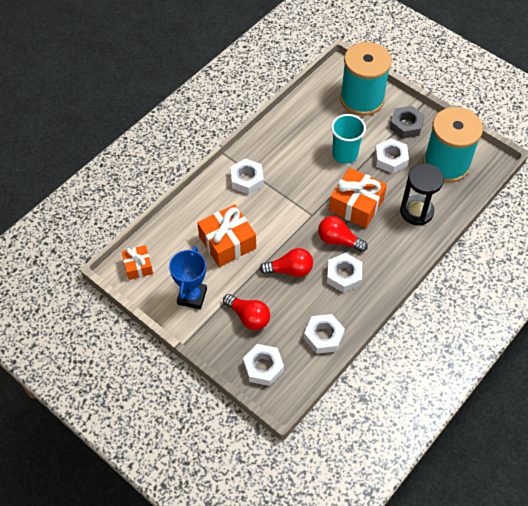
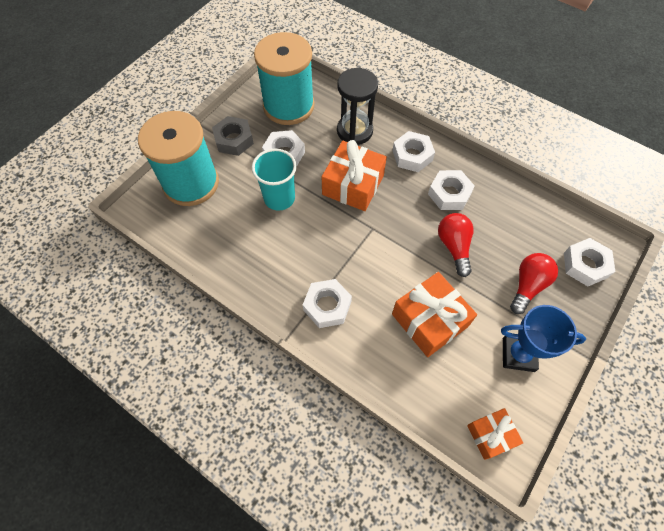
camera: 95 degrees left, 5 degrees up
white nut [304,314,345,354] -> white nut moved to [392,131,435,172]
red light bulb [318,216,368,252] -> none

